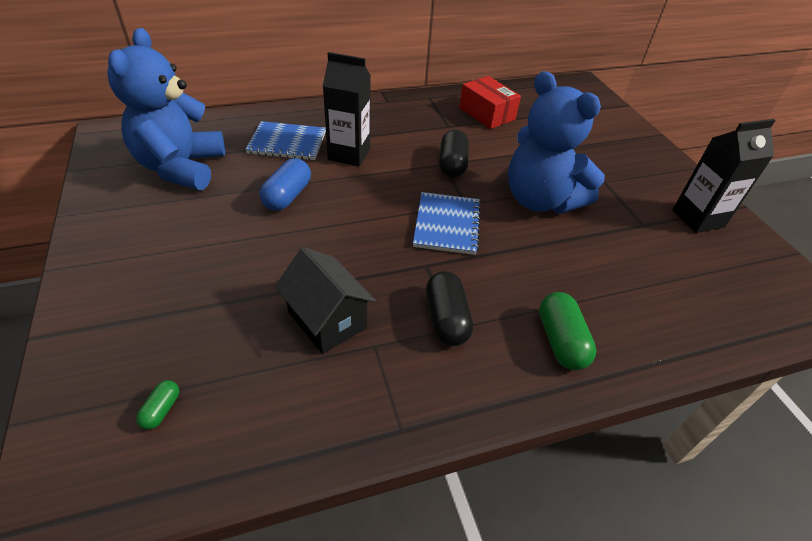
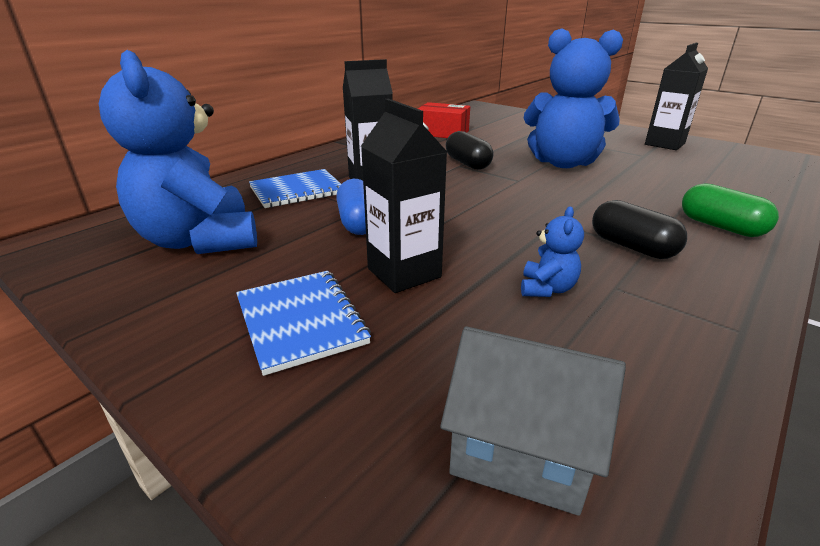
camera: 30 degrees left, 15 degrees down
green capsule [136,380,179,430] -> grey house [440,326,626,516]
black house [275,247,376,354] -> blue teddy bear [521,206,584,297]
blue notebook [413,192,481,255] -> blue notebook moved to [236,271,371,376]
none -> black carton [361,99,447,293]

